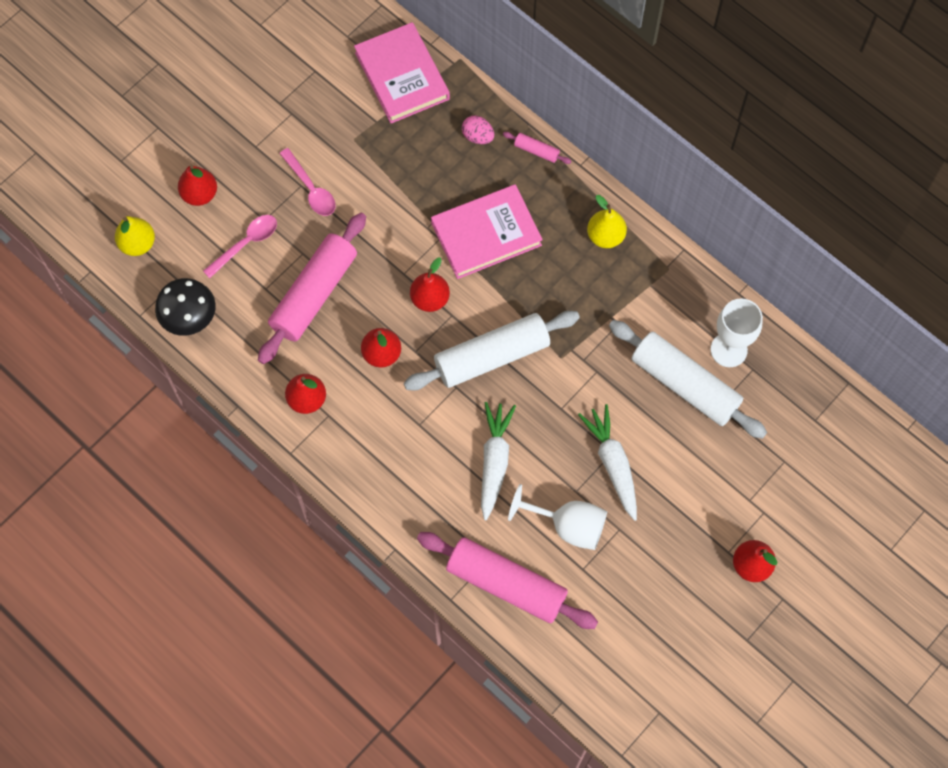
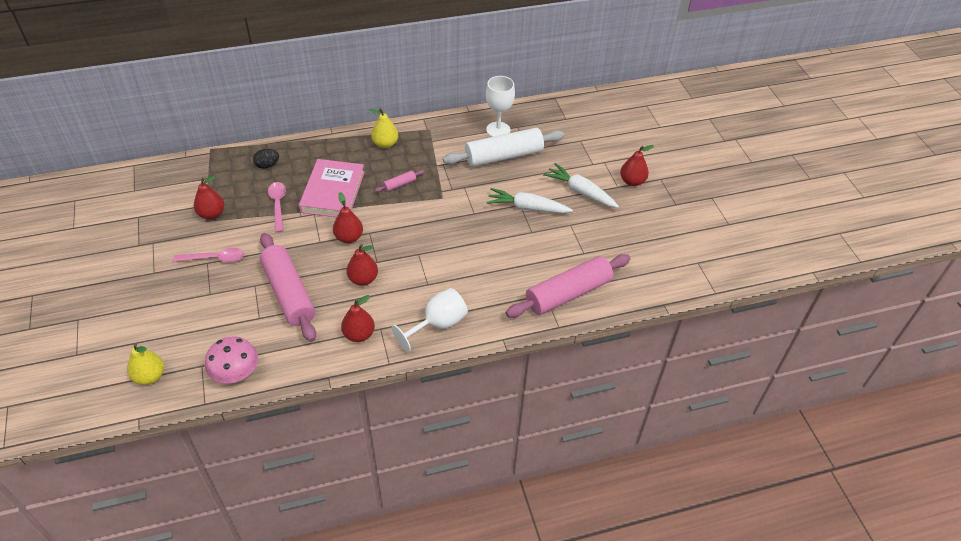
camera: 60 degrees left, 20 degrees down
black mushroom [155,278,216,336] -> pink mushroom [205,336,258,384]
red pear [178,165,217,206] -> red pear moved to [194,176,225,220]
pink spoon [203,215,277,278] -> pink spoon moved to [268,182,286,233]
pink book [354,22,450,123] -> none
white rolling pin [404,311,580,390] -> none
pink egg [462,115,494,144] -> black egg [253,149,279,169]
white carrot [481,402,516,520] -> white carrot moved to [543,163,619,208]
pink rolling pin [503,132,571,164] -> pink rolling pin moved to [375,170,424,192]
white goblet [508,484,607,550] -> white goblet moved to [392,288,468,352]

